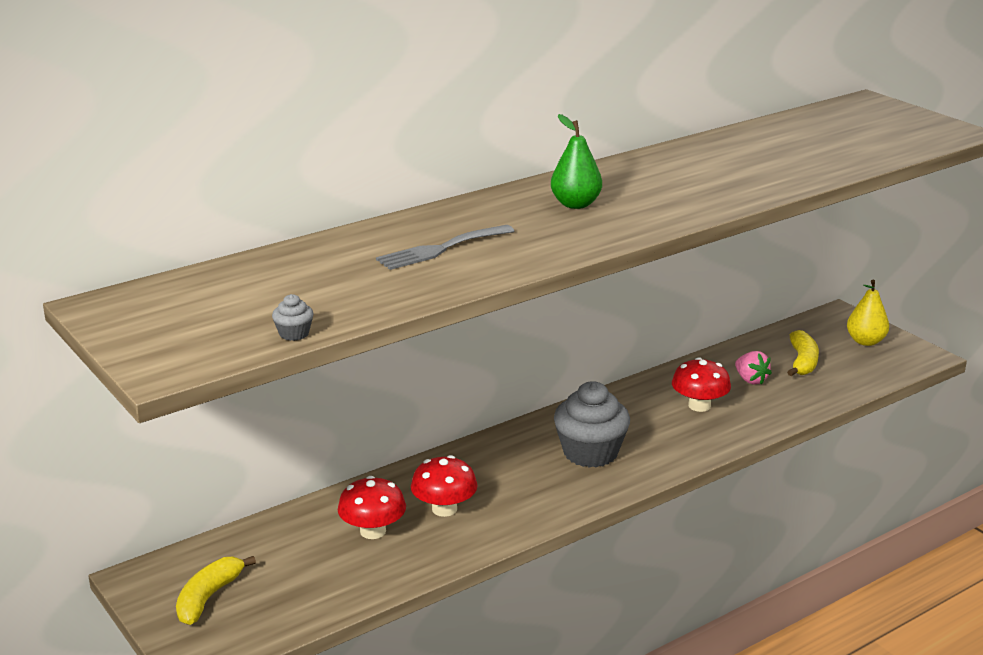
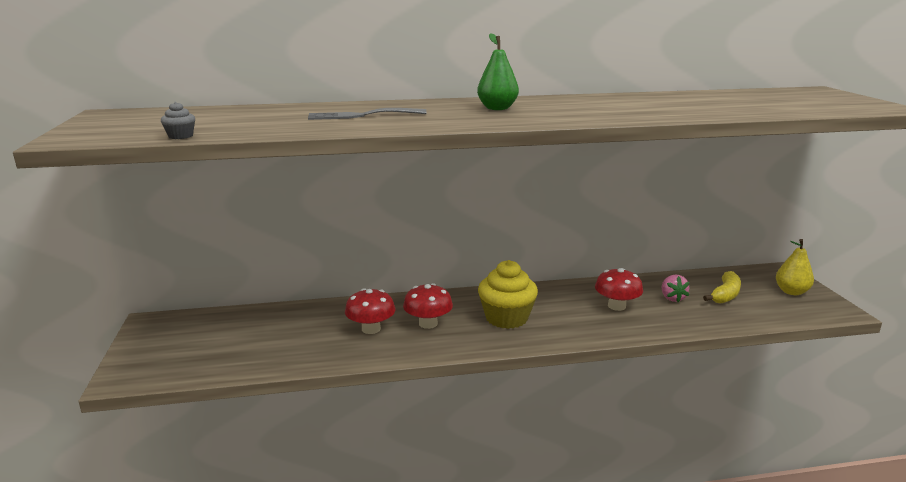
camera: 25 degrees right, 5 degrees down
yellow banana [176,556,256,625] -> none
red mushroom [338,476,406,539] -> red mushroom moved to [403,283,453,329]
grey cupcake [554,381,630,468] -> yellow cupcake [478,260,538,329]

